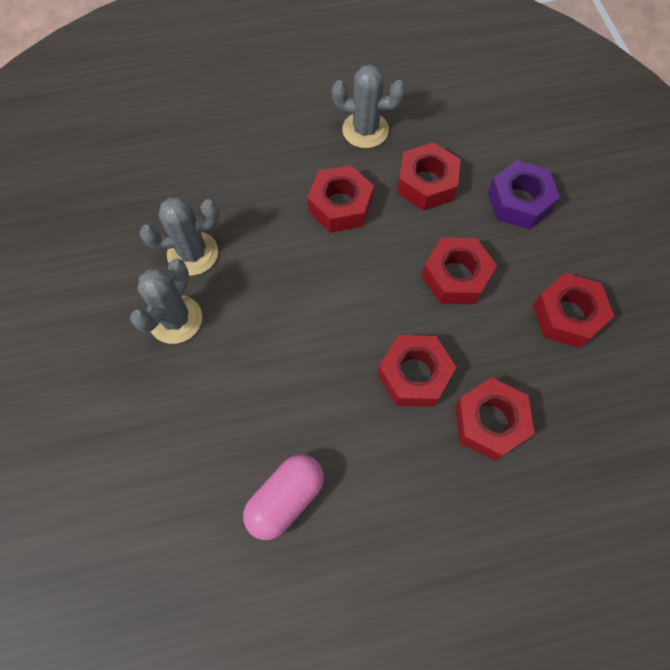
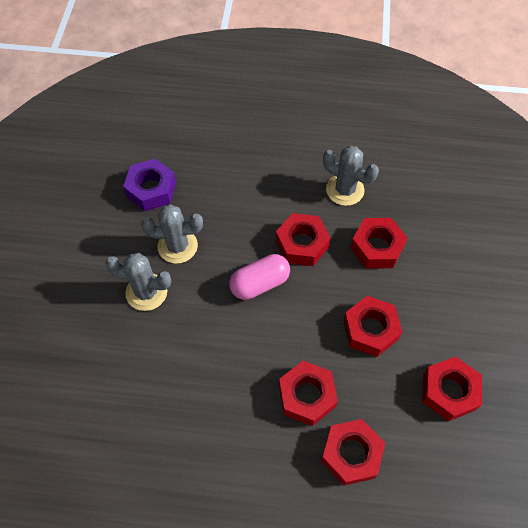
camera: 20 degrees right, 5 degrees down
grey cactus [130,259,202,344] -> grey cactus turned 60 degrees clockwise [105,253,171,311]
pink capsule [243,454,324,540] -> pink capsule moved to [229,254,290,300]
purple nut [488,160,560,229] -> purple nut moved to [123,159,176,211]

